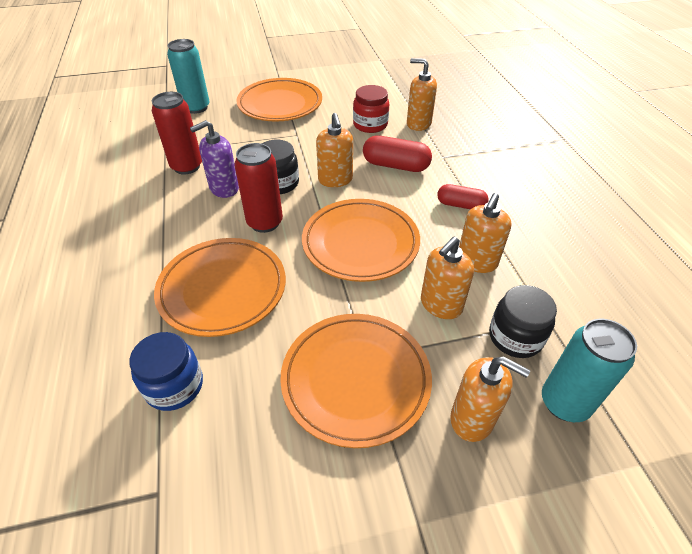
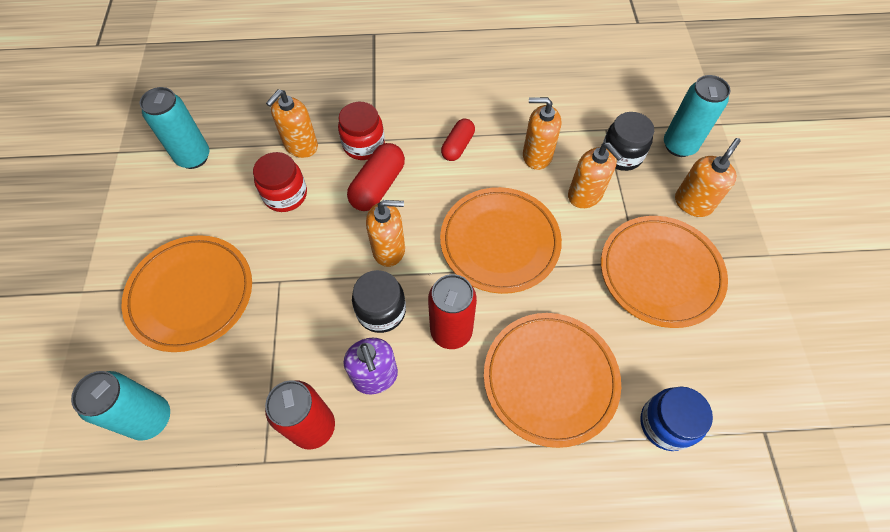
camera: 80 degrees left, 15 degrees up
orange soap dispenser [459,193,512,273] -> orange soap dispenser turned 150 degrees clockwise [523,97,561,170]
none -> turquoise can [140,87,209,169]
none -> red jar [338,102,385,160]

